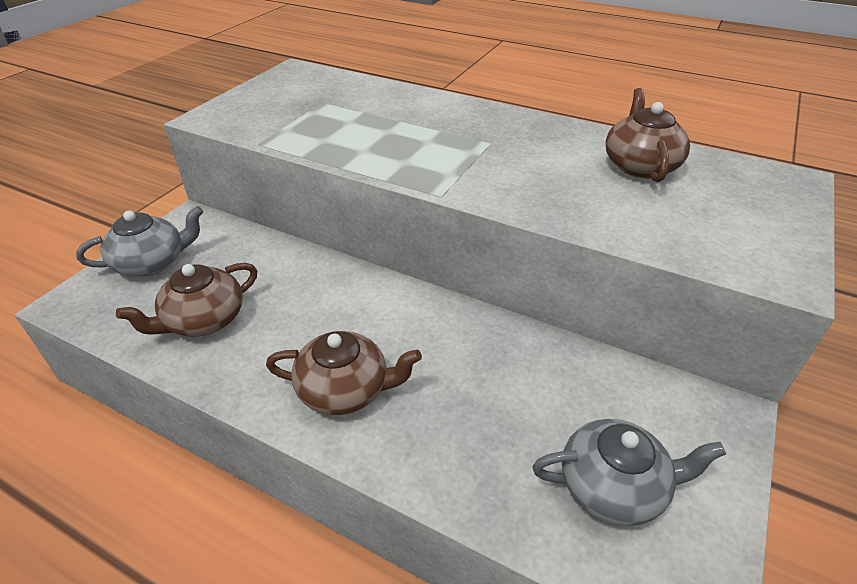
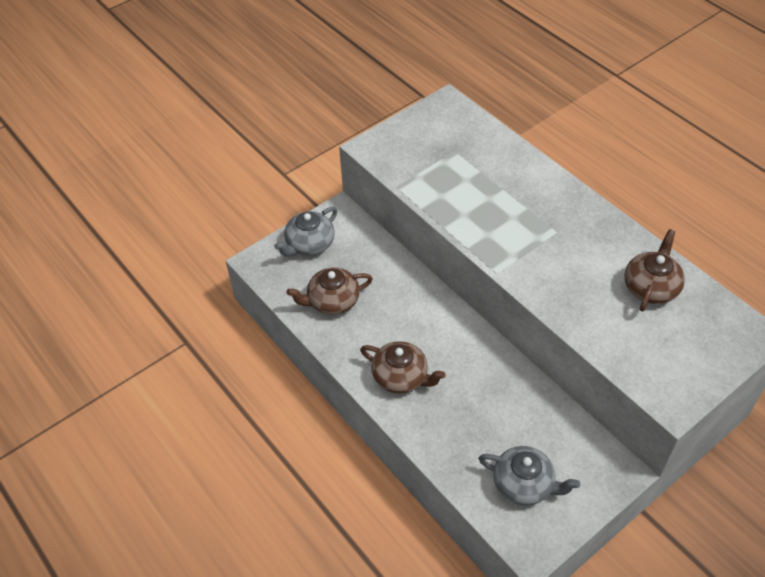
camera: 25 degrees right, 10 degrees up
grey teapot [76,206,203,276] -> grey teapot turned 135 degrees clockwise [274,207,337,256]

